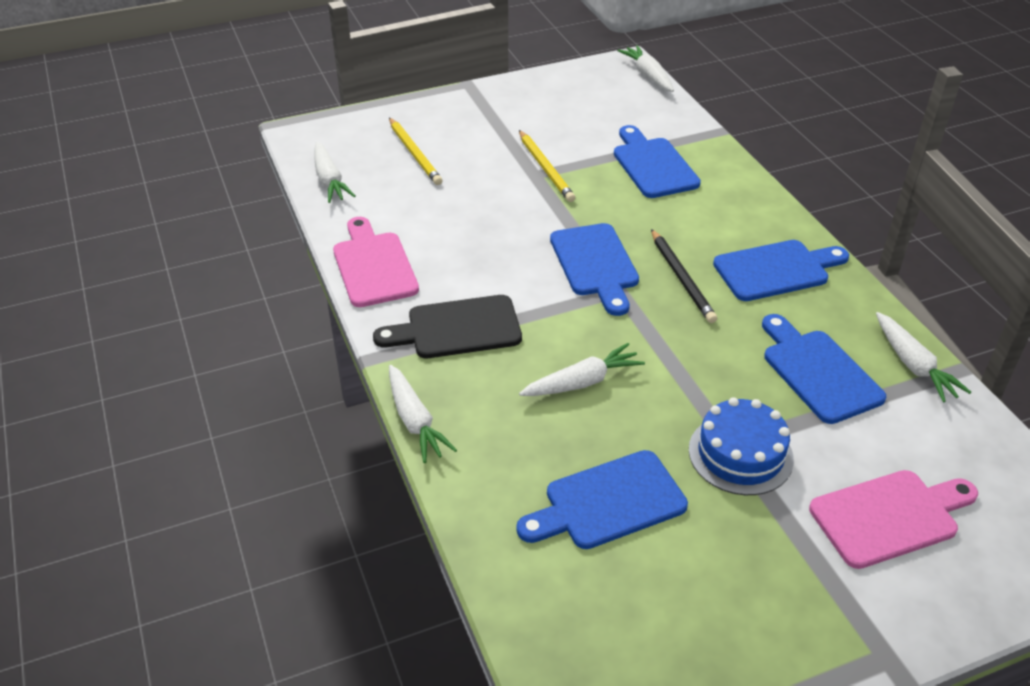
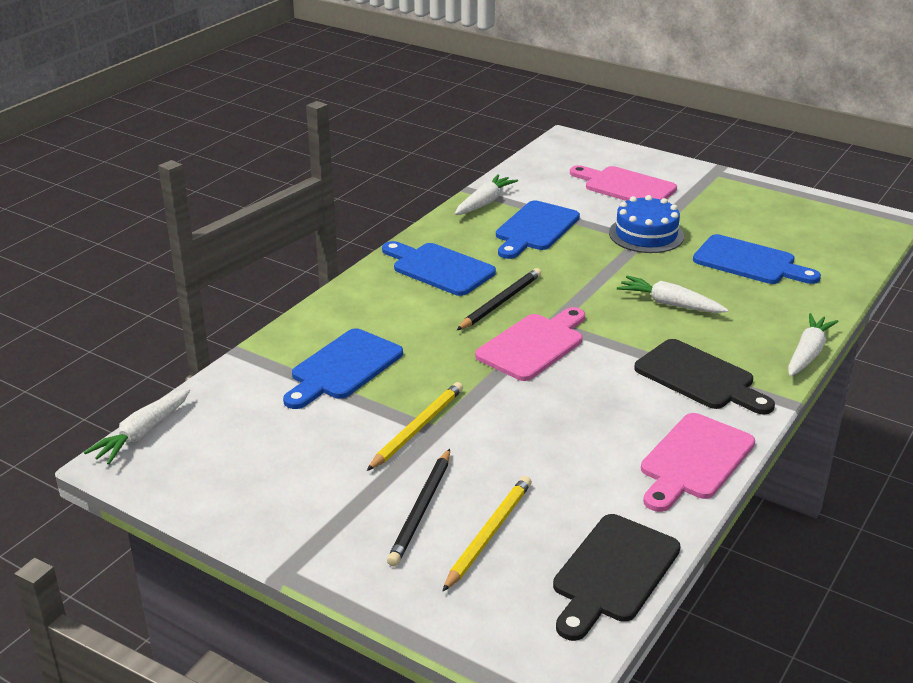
camera: 125 degrees left, 10 degrees down
white carrot [314,142,356,203] -> black cutting board [553,514,681,641]
blue cutting board [550,223,639,316] -> pink cutting board [475,307,585,381]
none -> black pencil [387,449,450,566]

